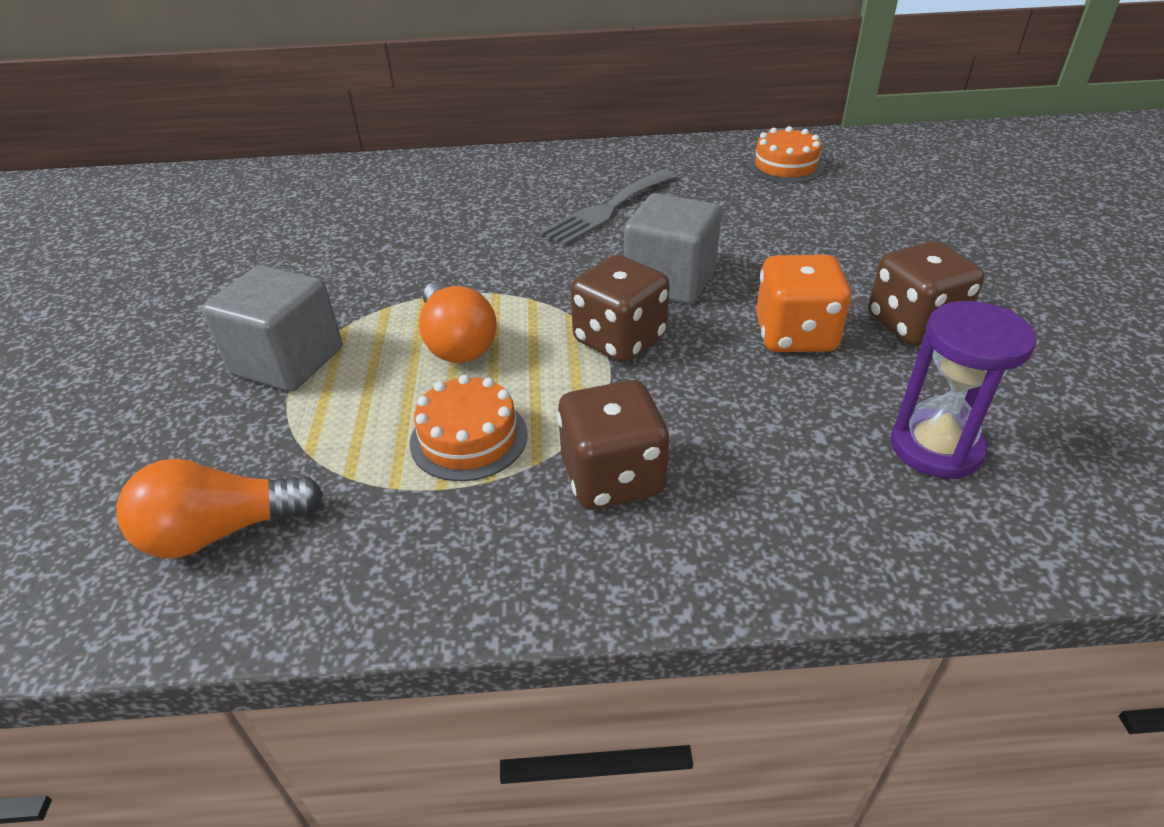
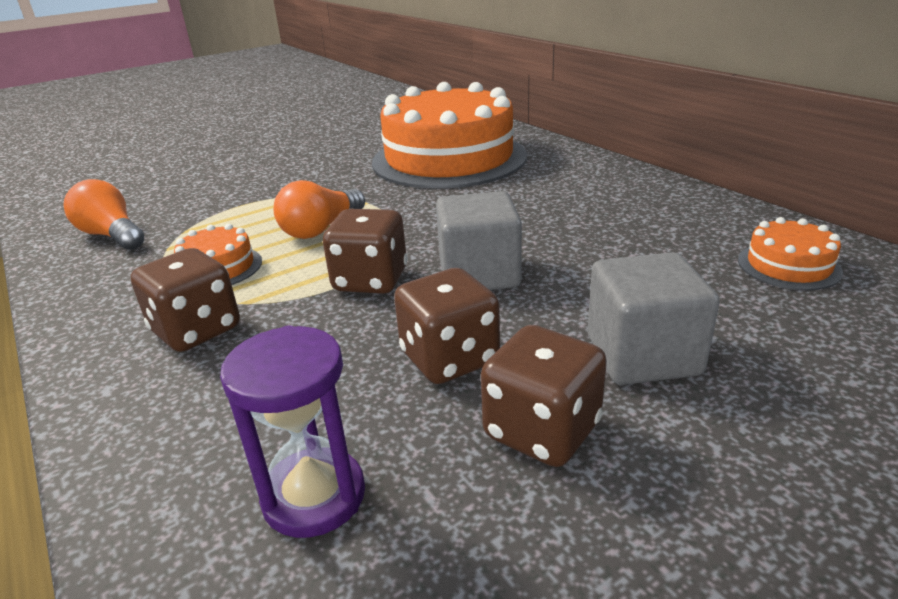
camera: 60 degrees right, 10 degrees down
grey cube [202,265,342,392] -> grey cube moved to [587,252,720,385]
grey fork [539,170,677,246] -> none
orange dice [756,254,852,352] -> brown dice [394,268,500,384]
none -> orange cake [372,82,527,189]

